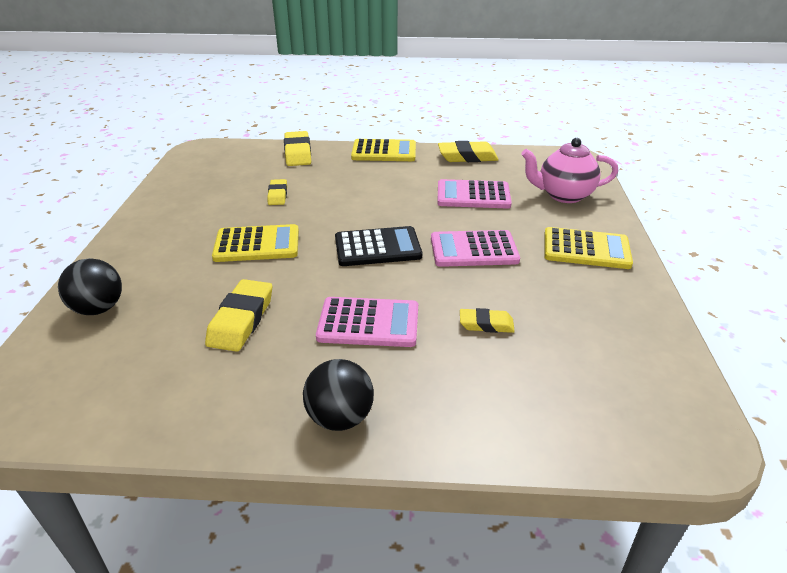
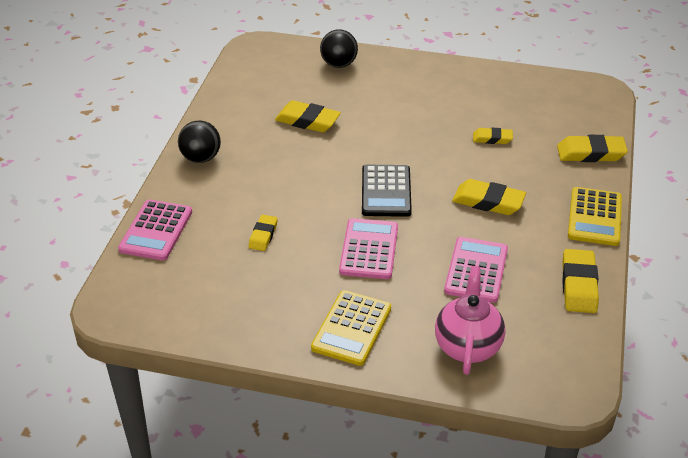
camera: 100 degrees right, 5 degrees up
yellow calculator [212,224,299,262] -> none
pink calculator [316,297,418,347] -> pink calculator moved to [118,199,192,261]
none -> yellow eraser [452,179,526,215]

